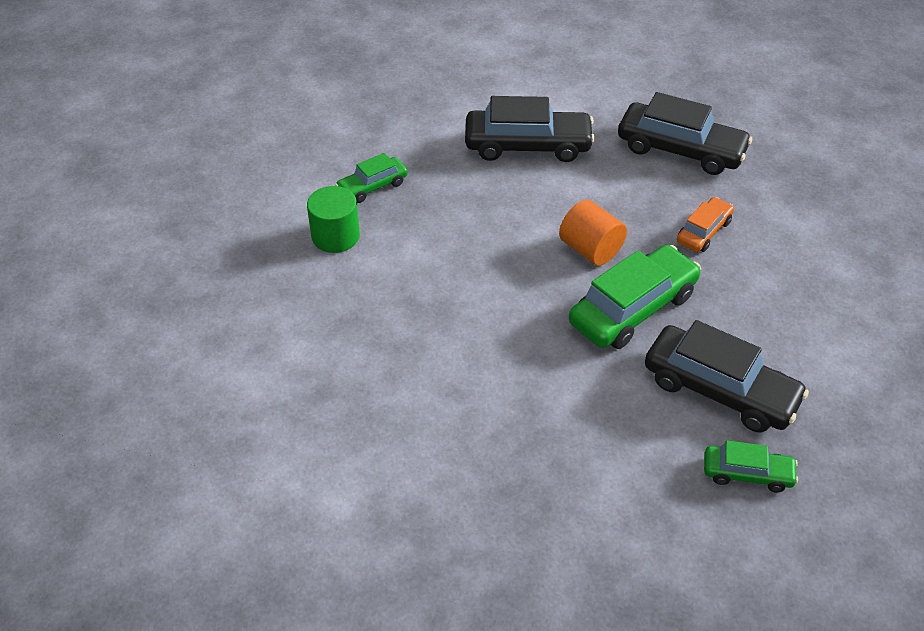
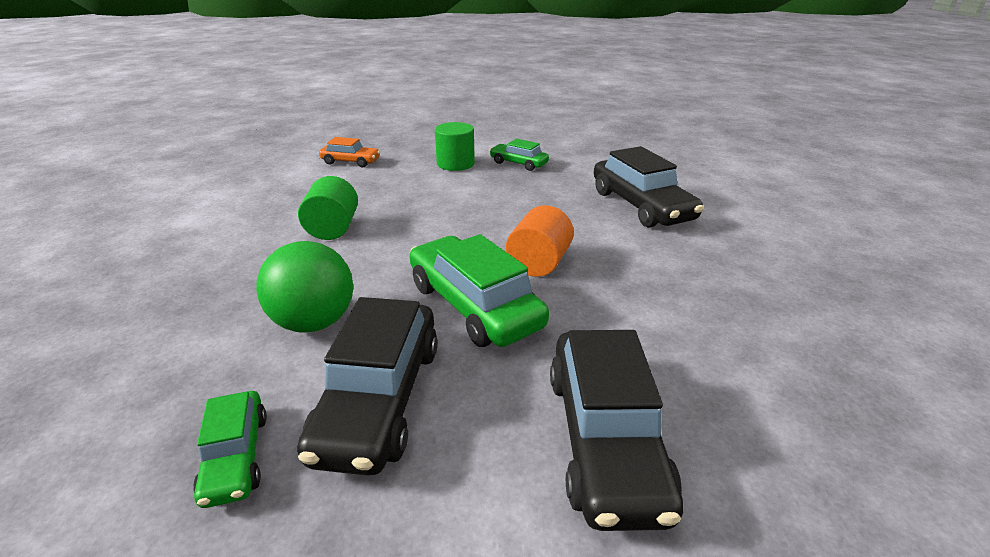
camera: 65 degrees right, 15 degrees down
green car [569,245,701,349] -> green car turned 150 degrees counterclockwise [409,234,549,347]
black car [618,92,752,175] -> black car moved to [550,330,683,531]
orange car [677,197,734,252] -> orange car moved to [319,137,380,167]
none -> green ball [256,241,353,332]
none -> green cylinder [298,176,358,240]

